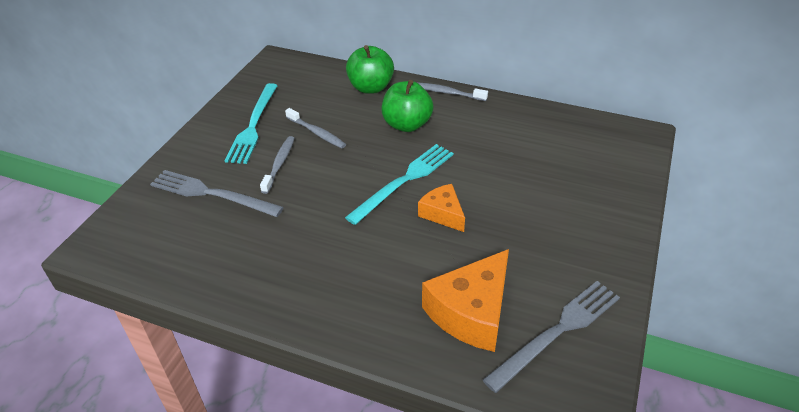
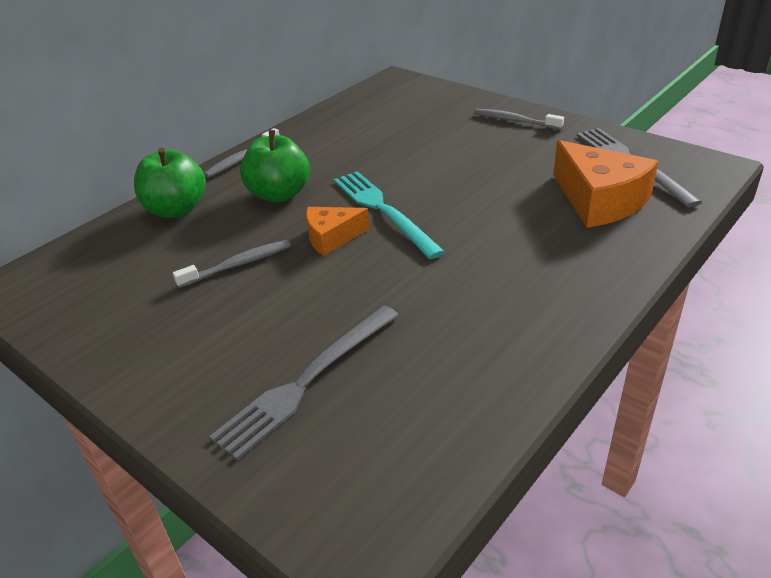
camera: 70 degrees left, 5 degrees down
turquoise fork [225,83,278,164] -> none
grey toothbrush [260,136,295,194] -> grey toothbrush moved to [474,109,564,130]
orange cheese [418,184,465,232] -> orange cheese moved to [306,207,370,256]

